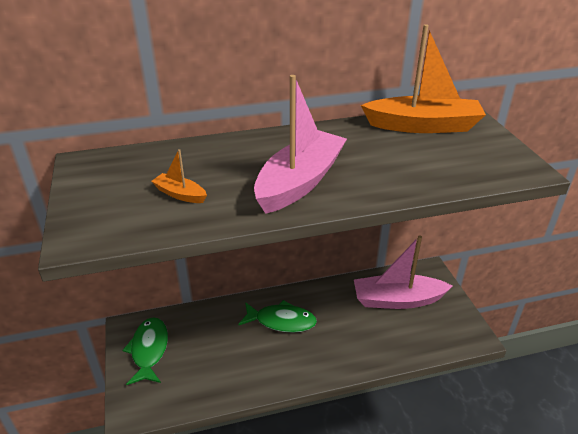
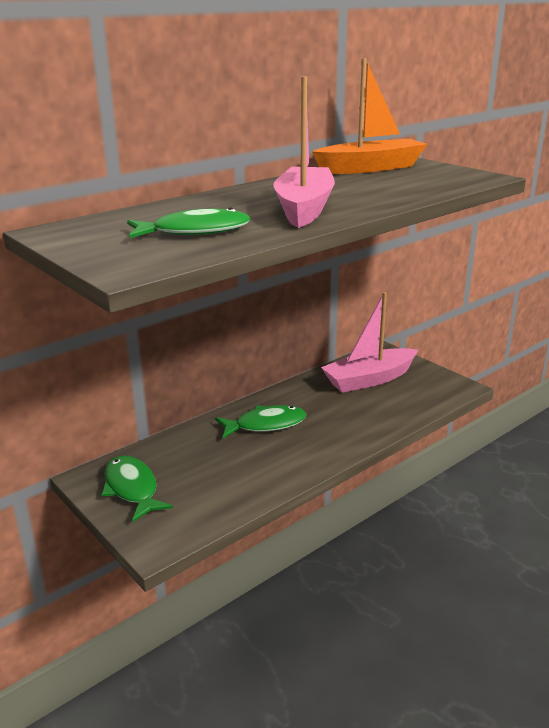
camera: 25 degrees left, 10 degrees down
orange boat [151,149,207,203] -> green fish [127,207,250,238]

